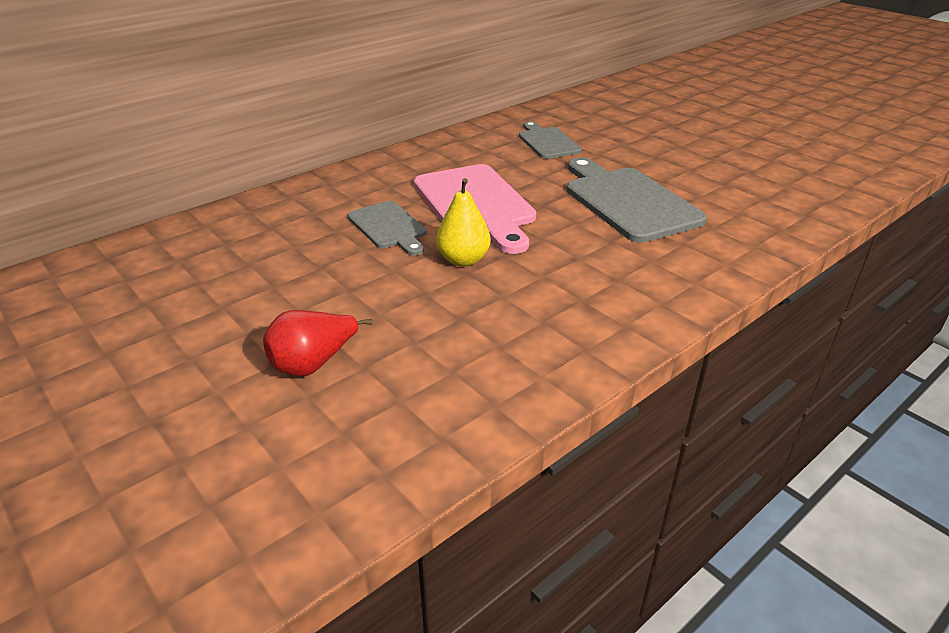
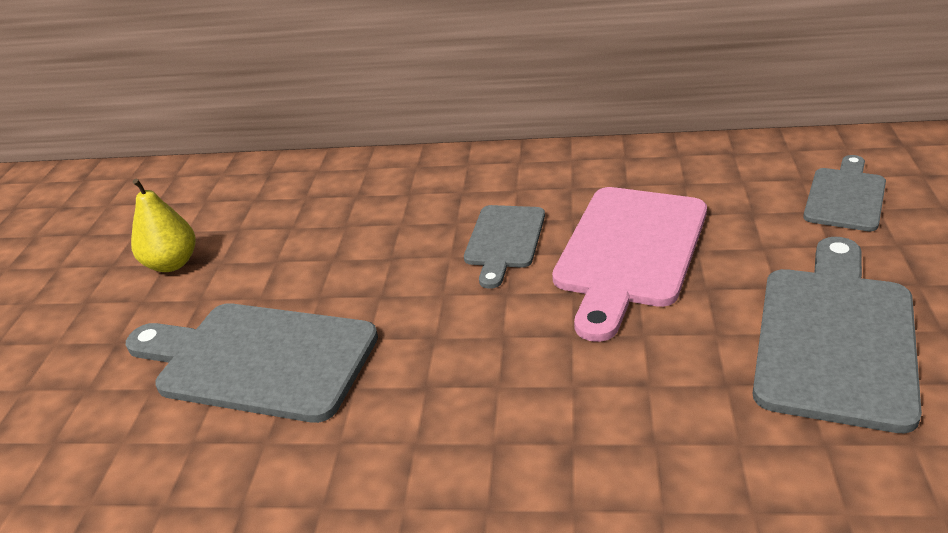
camera: 50 degrees right, 0 degrees up
red pear [263,310,373,376] -> grey cutting board [126,303,378,423]
yellow pear [436,178,491,266] -> yellow pear moved to [131,178,196,272]

